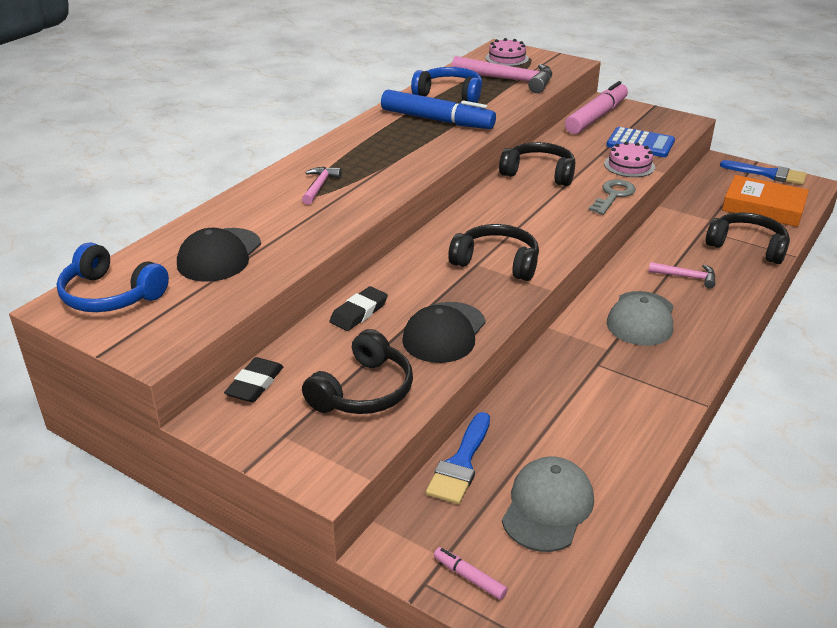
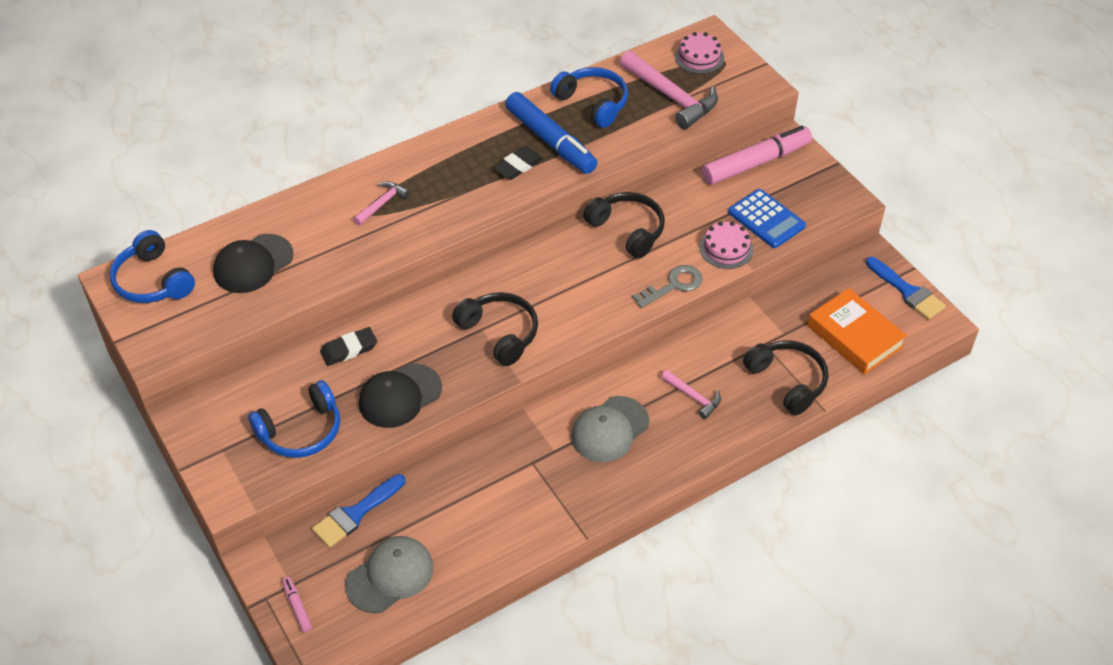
camera: 25 degrees right, 15 degrees up
black eraser [224,357,283,402] -> black eraser moved to [493,146,543,180]
black headphones [302,329,413,414] -> blue headphones [248,380,340,458]

